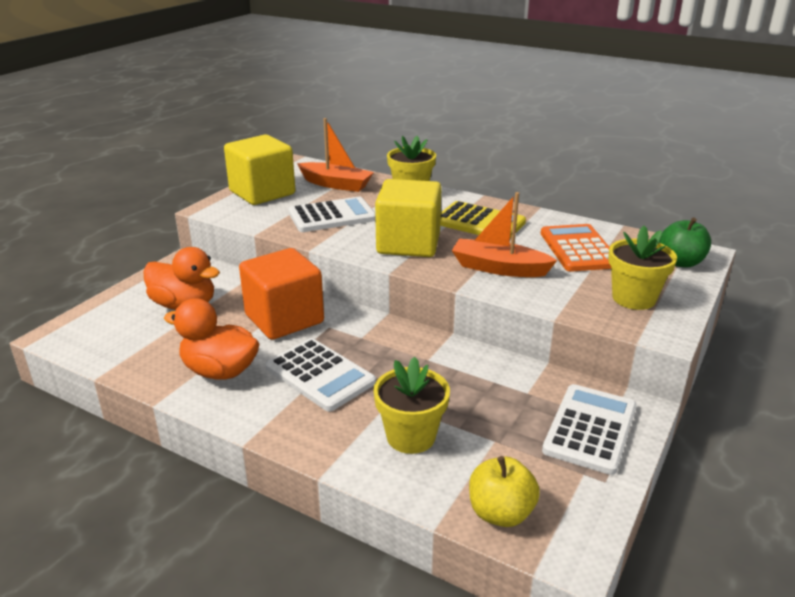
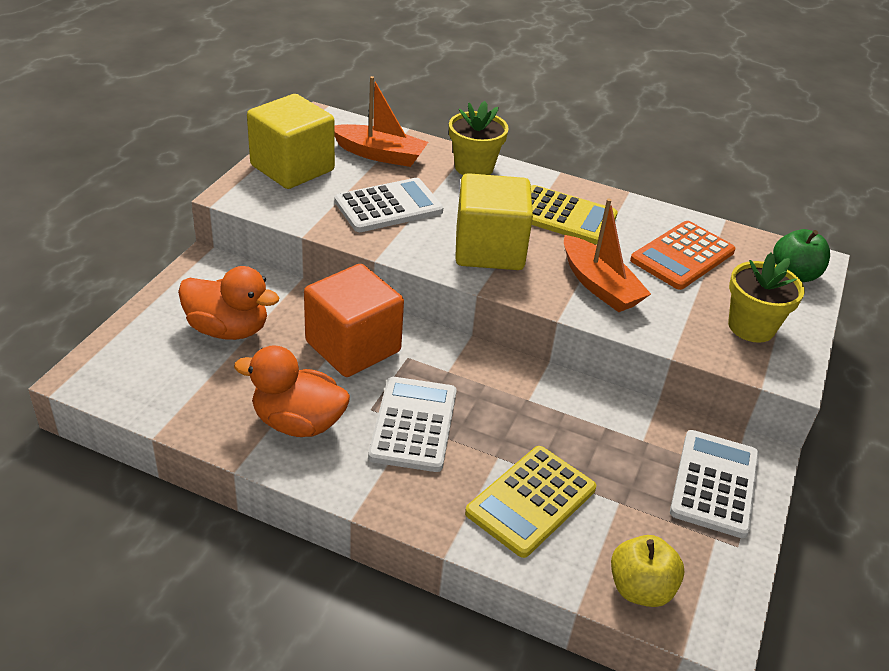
camera: 10 degrees left, 10 degrees up
white calculator [265,338,376,412] -> white calculator turned 120 degrees counterclockwise [368,377,457,472]
yellow flower pot [373,357,450,454] -> yellow calculator [465,446,596,558]
orange boat [452,192,557,277] -> orange boat turned 135 degrees counterclockwise [564,199,651,312]
orange calculator [541,224,611,272] -> orange calculator turned 120 degrees counterclockwise [630,221,735,290]

